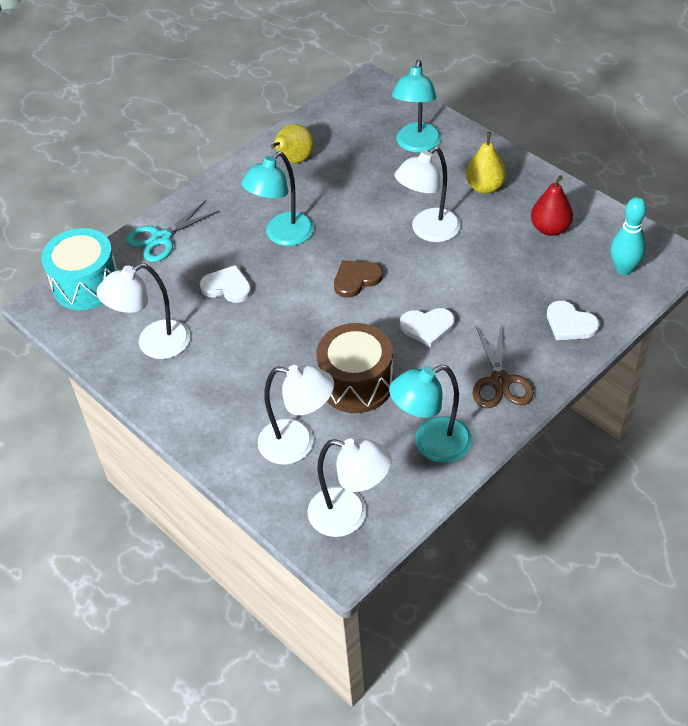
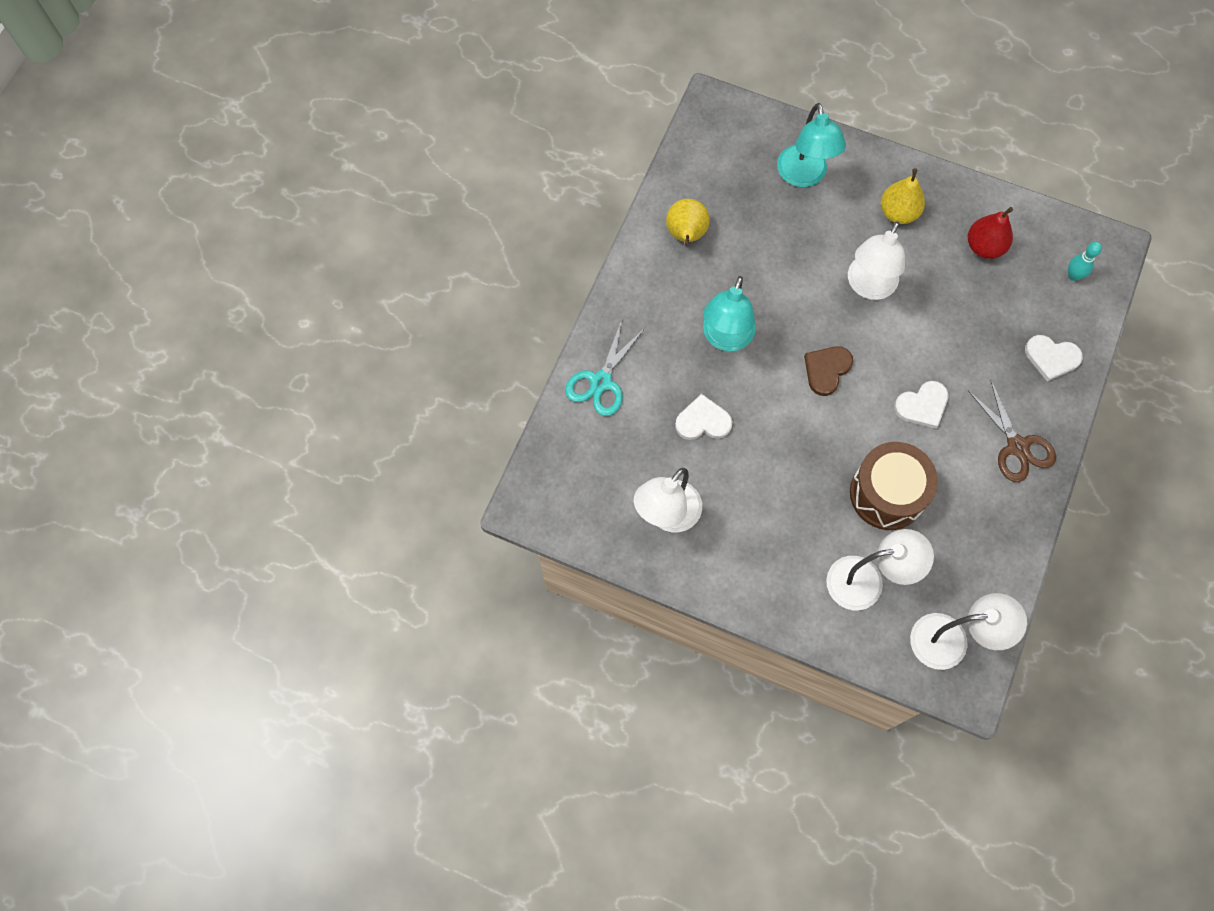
camera: 25 degrees left, 20 degrees up
turquoise drum [41,228,118,310] -> none
turquoise lamp [389,365,472,463] -> none
turquoise bowling pin [611,197,647,275] -> turquoise bowling pin [1068,242,1102,281], size x0.66

